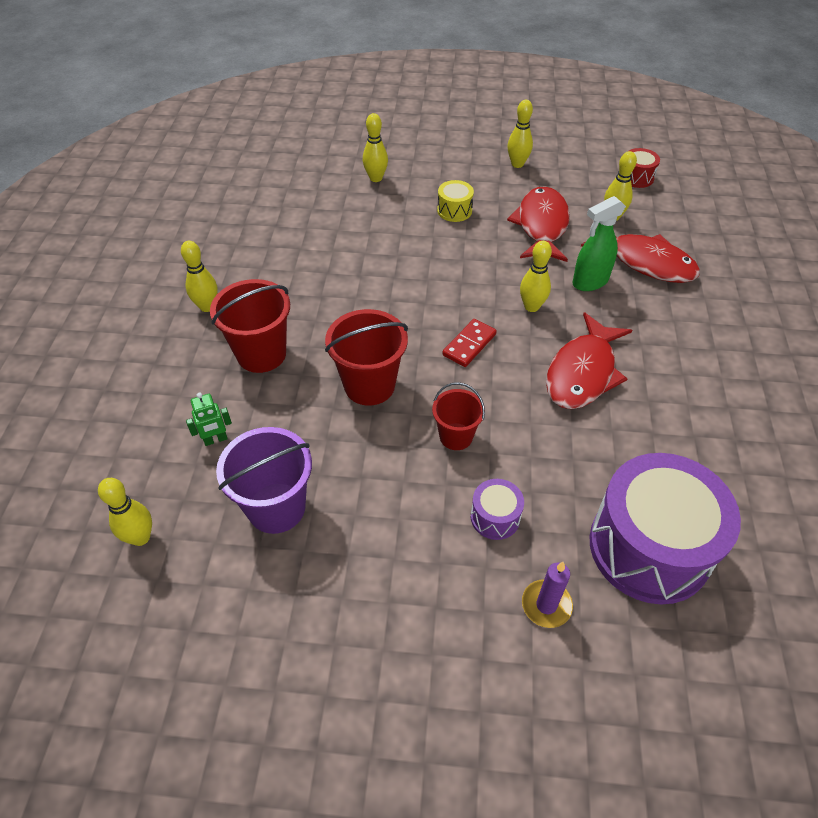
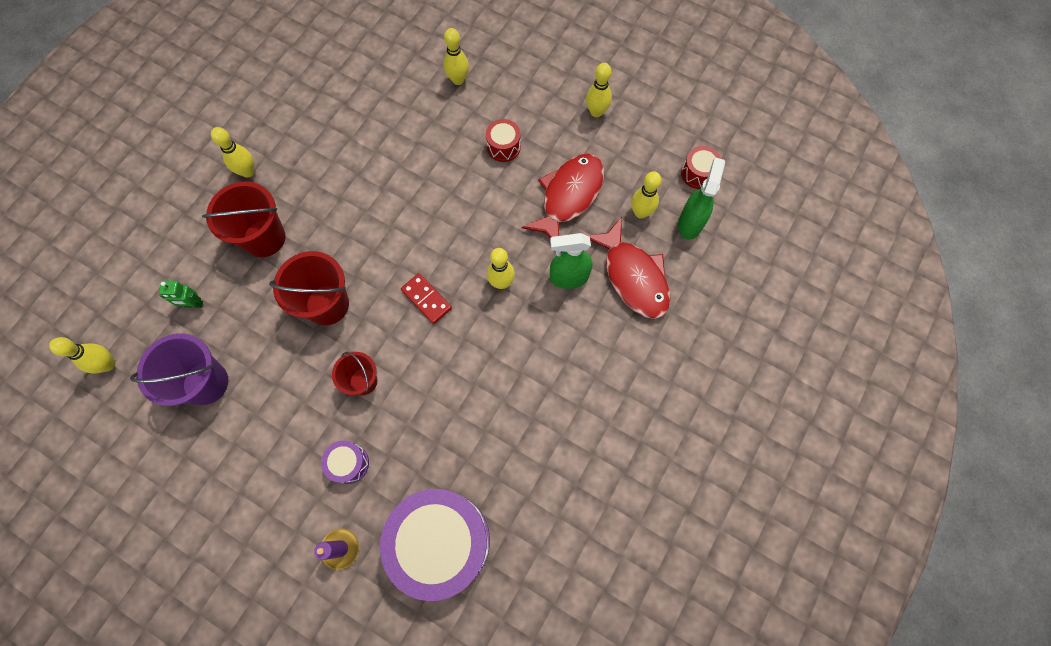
camera: 25 degrees right, 20 degrees up
yellow drum [437,180,474,222] -> red drum [486,119,521,162]
red domino [442,319,497,367] -> red domino turned 75 degrees clockwise [401,273,452,324]
red fish [546,312,632,409] -> none
none -> green spray bottle [678,157,725,240]

